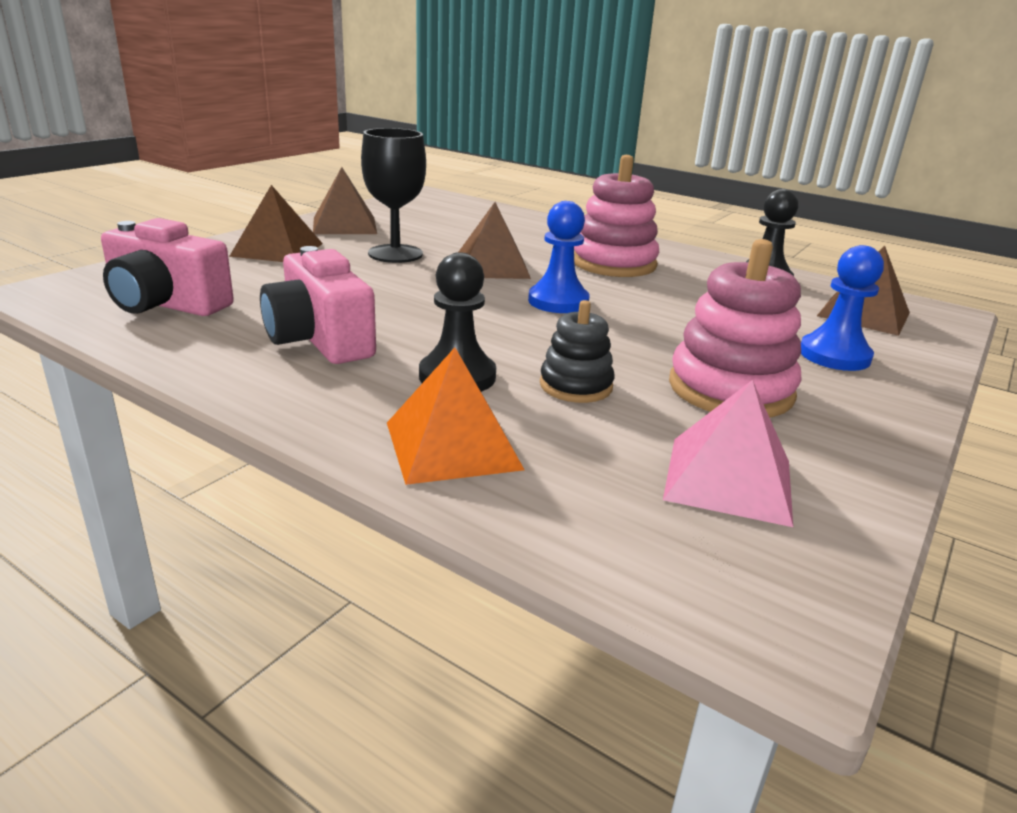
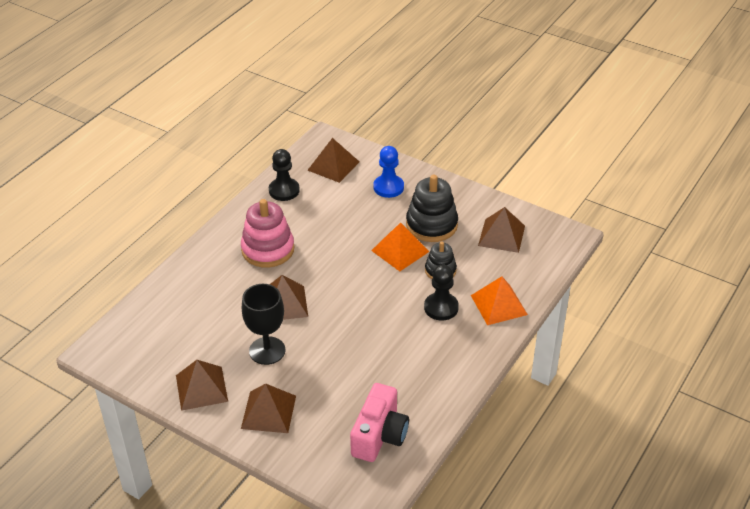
camera: 90 degrees left, 15 degrees up
pink camera [260,246,376,364] -> none
blue pawn [528,201,590,313] -> none
pink pyramid [663,380,793,527] -> brown pyramid [478,207,525,253]
pink stacking toy [669,239,802,418] -> black stacking toy [406,175,458,242]
none -> orange pyramid [371,222,429,271]

